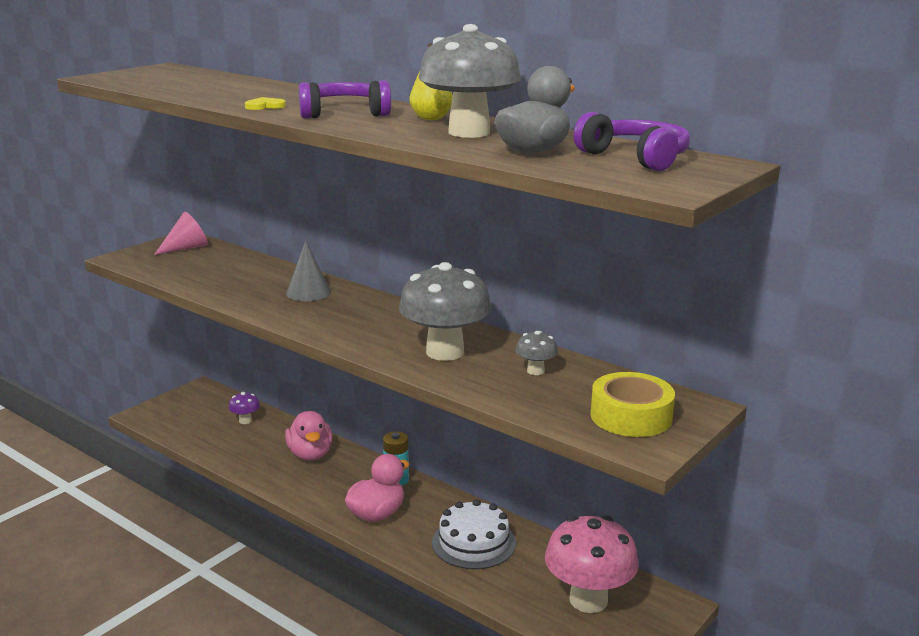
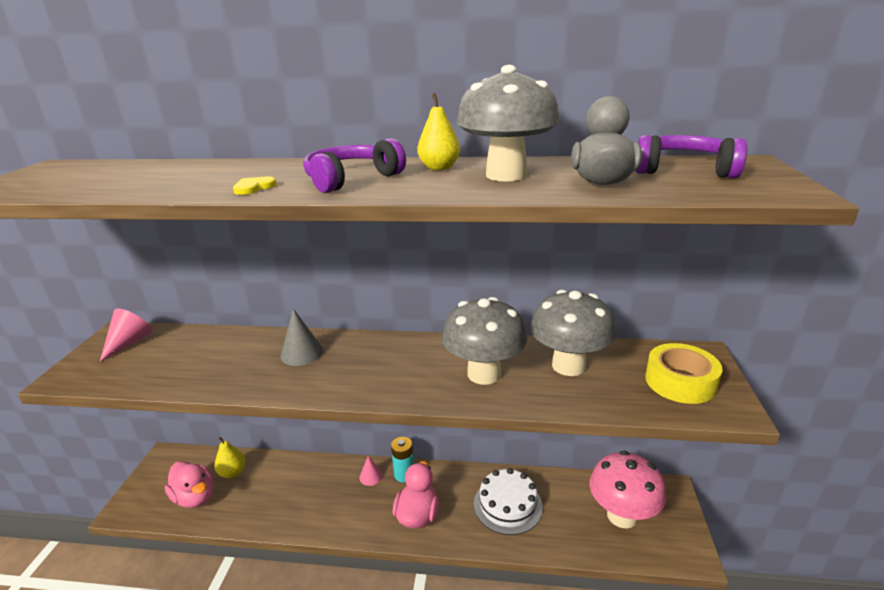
camera: 30 degrees left, 5 degrees up
purple mushroom [229,392,260,424] -> yellow pear [214,437,245,478]
pink duck [285,411,333,460] -> pink duck moved to [165,461,213,508]
grey mushroom [516,331,558,375] -> grey mushroom [530,290,616,376], size x2.25
none -> pink cone [359,456,383,486]

